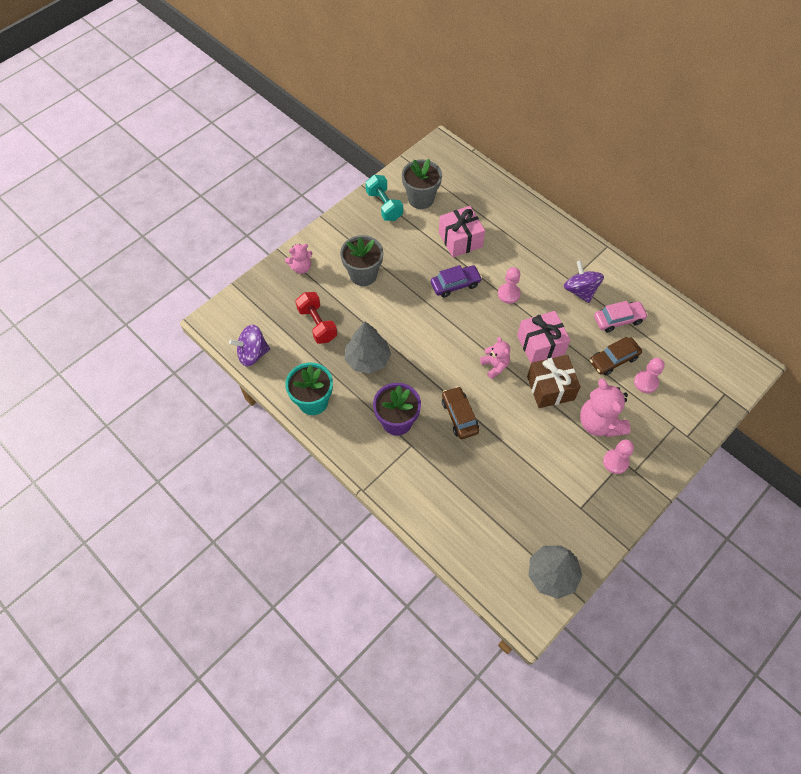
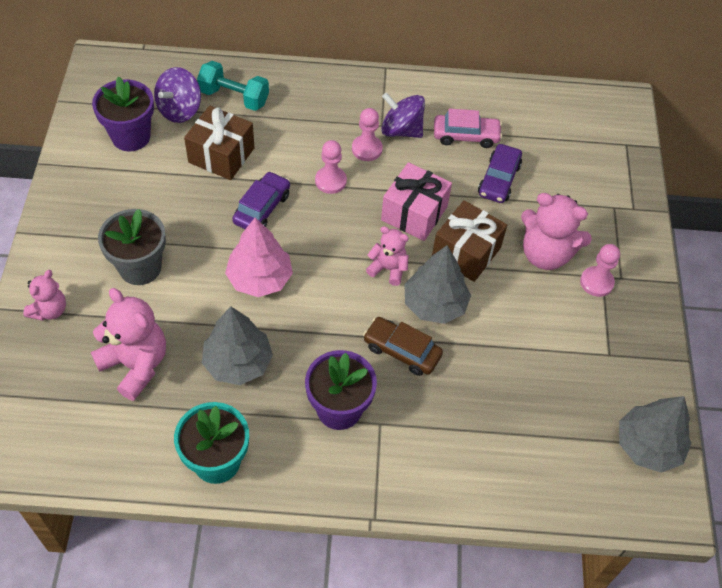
camera: 45 degrees left, 5 degrees down
purple spinning top [229,325,270,366] -> purple spinning top moved to [154,67,201,123]
red dumbbell [295,292,337,344] -> pink teddy bear [91,288,166,401]
turquoise dumbbell [366,175,403,221] -> turquoise dumbbell moved to [197,61,269,111]
grey flower pot [402,159,442,209] -> purple flower pot [92,76,154,151]
pink gift [439,206,485,258] -> brown gift [184,106,255,180]
brown car [590,337,642,376] -> purple car [478,144,522,203]
pink car [594,301,648,333] -> pink car turned 60 degrees clockwise [434,108,502,148]
pink pawn [634,358,665,393] -> pink pawn moved to [352,108,383,161]
none -> pink tree [225,218,293,297]
none -> grey tree [404,245,471,324]

